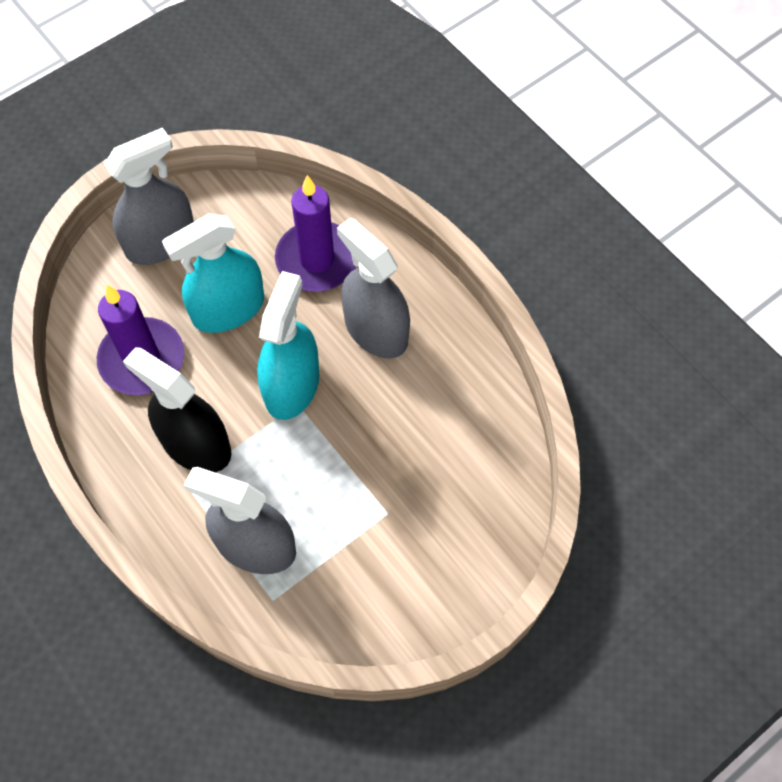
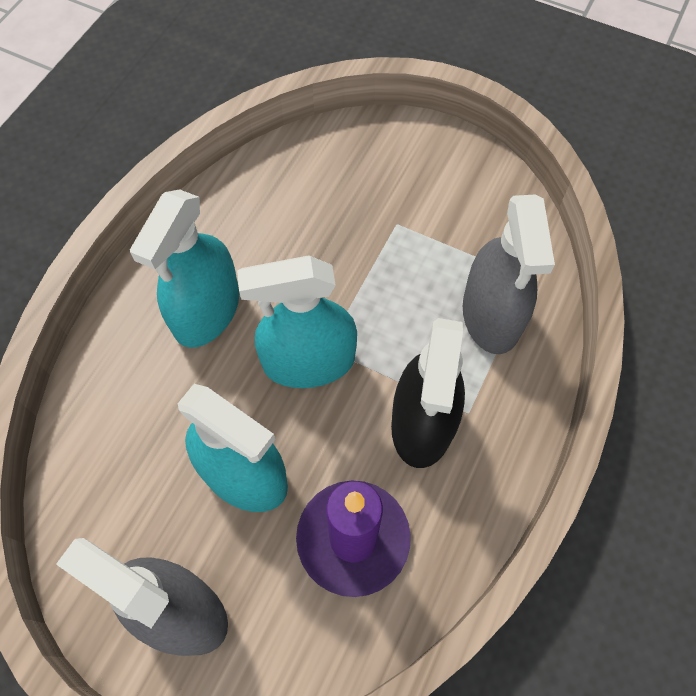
camera: 115 degrees left, 0 degrees up
purple candle [275,175,356,292] -> none
grey spray bottle [337,218,410,358] -> turquoise spray bottle [130,189,239,348]

